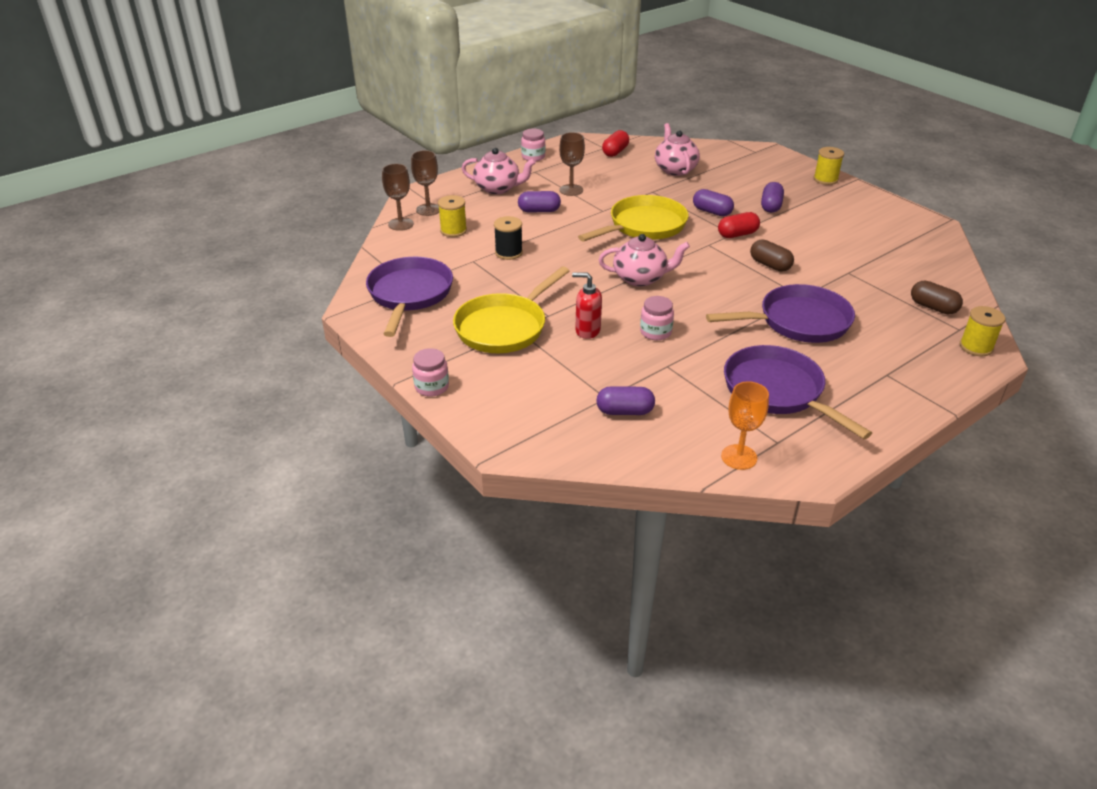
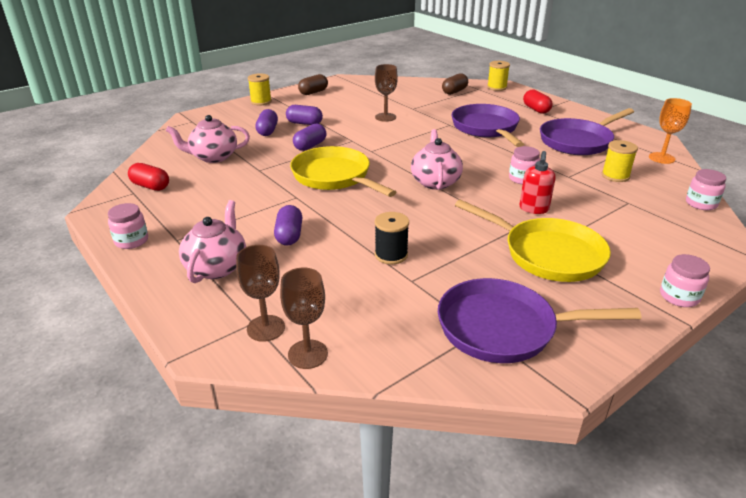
camera: 90 degrees left, 5 degrees down
yellow spool [438,195,467,237] -> yellow spool moved to [602,140,638,182]
brown goblet [559,132,585,196] -> brown goblet moved to [375,64,398,122]
purple capsule [596,386,655,415] -> purple capsule moved to [255,109,278,136]
red capsule [718,212,760,238] -> red capsule moved to [523,90,553,114]
brown capsule [750,239,794,272] -> brown capsule moved to [298,74,328,95]
none -> pink jar [686,169,726,210]

